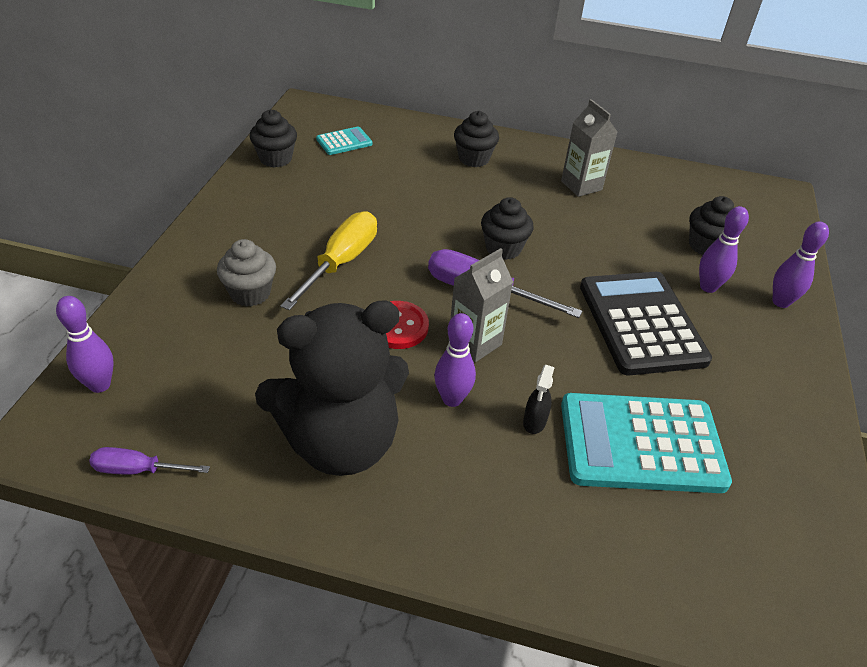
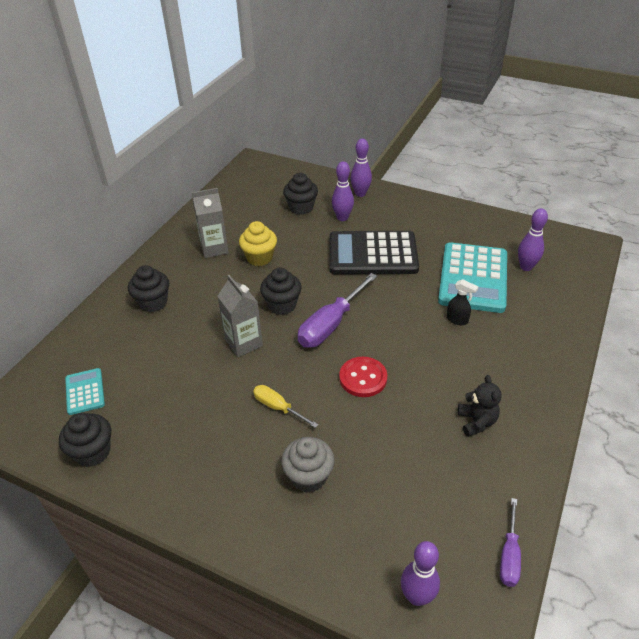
camera: 75 degrees left, 0 degrees up
black teddy bear [255,300,409,476] -> black teddy bear [458,375,502,437], size x0.41
yellow screwdriver [280,211,377,310] -> yellow screwdriver [253,385,318,428], size x0.57
purple bowling pin [434,313,476,407] -> purple bowling pin moved to [518,208,548,271]
grey carton [448,248,513,362] -> grey carton moved to [217,275,263,357]
none -> yellow cupcake [239,221,277,266]

